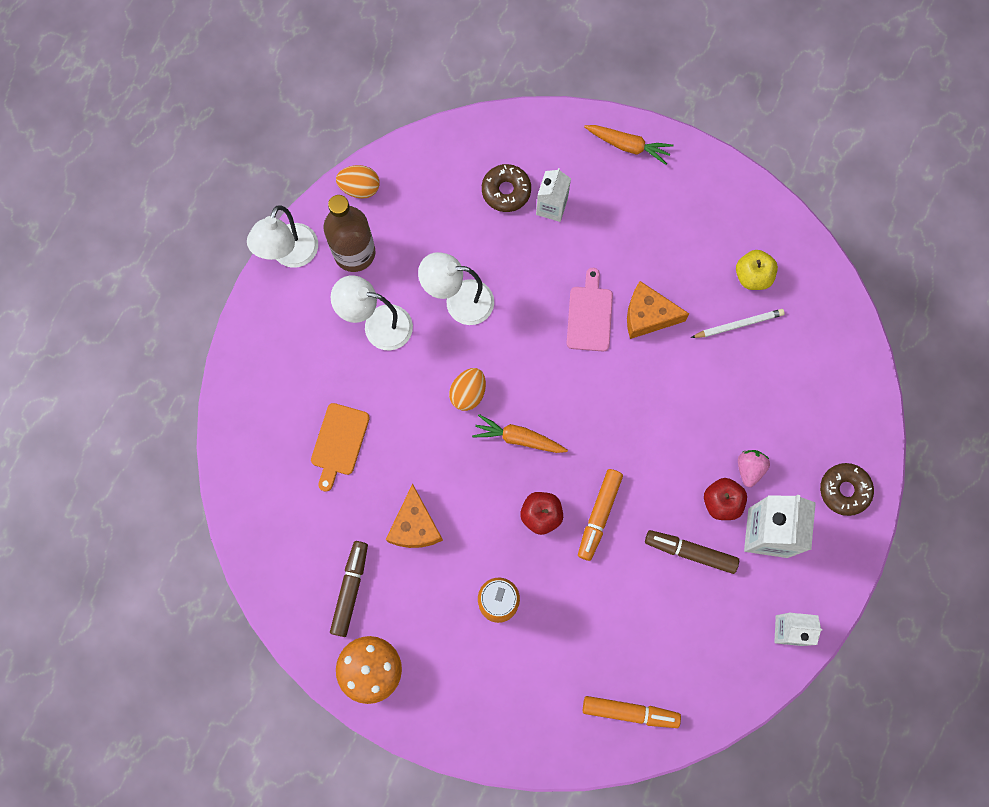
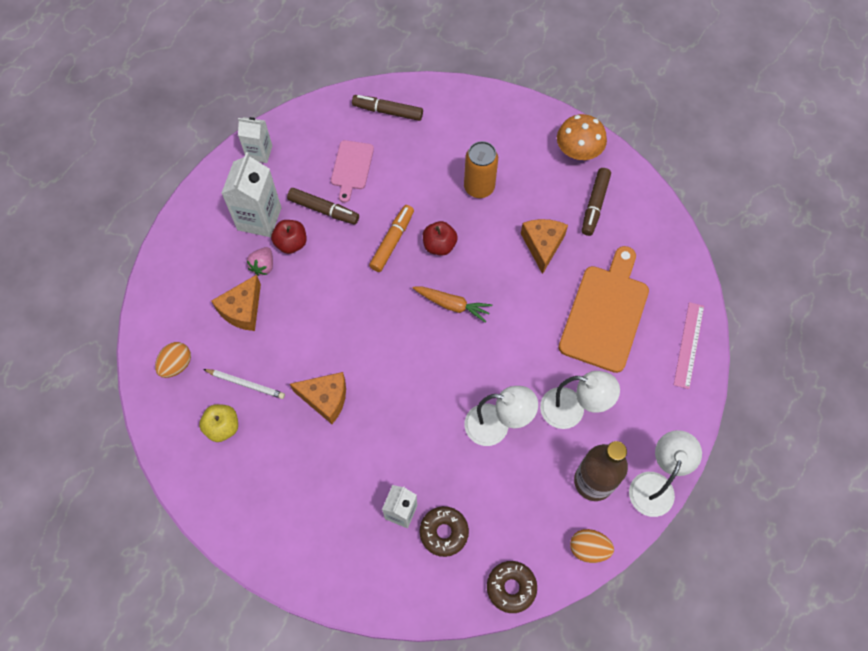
camera: 175 degrees left, 10 degrees down
orange cutting board [311,403,370,492] -> orange cutting board [559,246,649,373], size x1.80
orange egg [449,368,486,411] -> orange egg moved to [155,342,191,378]
pink cutting board [567,268,613,352] -> pink cutting board moved to [331,140,374,203]
orange marker [583,696,681,728] -> brown marker [352,95,423,121]
orange carrot [584,125,674,165] -> none
white pencil [691,309,785,338] -> white pencil turned 150 degrees counterclockwise [203,369,285,399]
brown donut [820,463,874,516] -> brown donut moved to [487,561,537,613]
none -> orange cheese [211,275,261,331]
none -> pink ruler [674,302,704,389]

